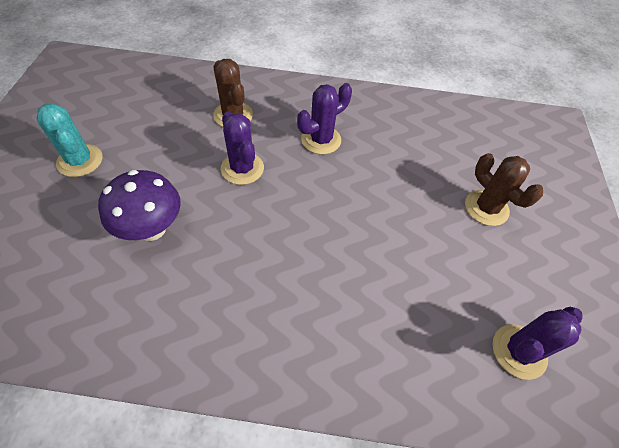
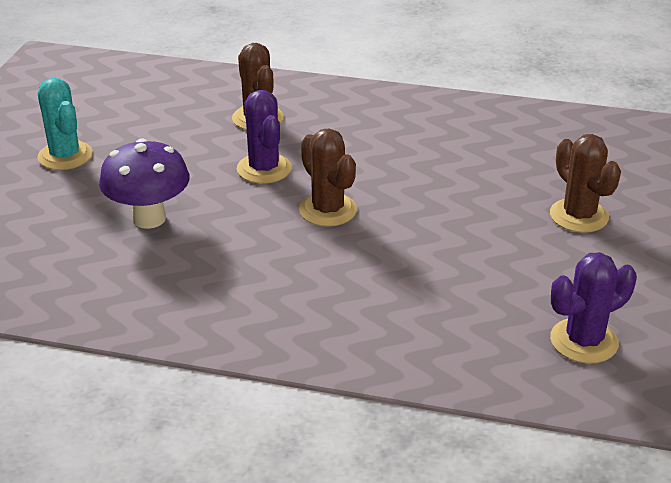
camera: 10 degrees right, 20 degrees down
purple cactus [297,83,352,154] -> none
none -> brown cactus [299,129,357,227]

